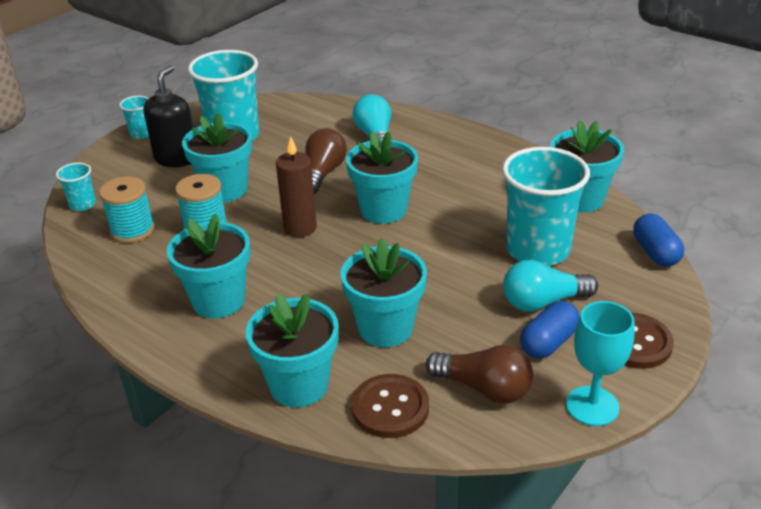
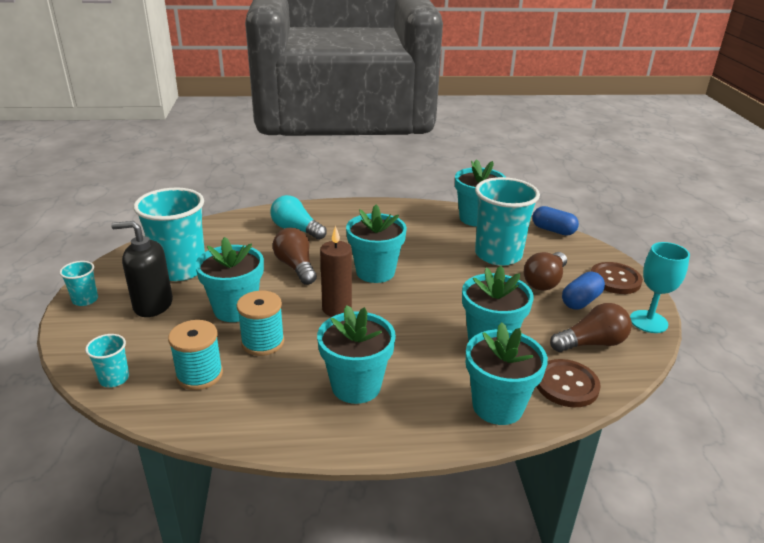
camera: 45 degrees left, 5 degrees down
black soap dispenser [143,65,193,167] -> black soap dispenser turned 60 degrees counterclockwise [111,221,173,317]
turquoise light bulb [503,260,598,312] -> brown light bulb [524,252,567,290]
blue capsule [520,301,580,359] -> blue capsule turned 45 degrees clockwise [562,272,605,310]

